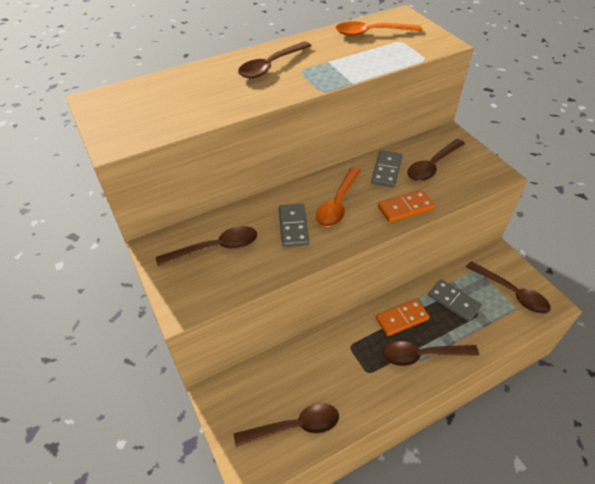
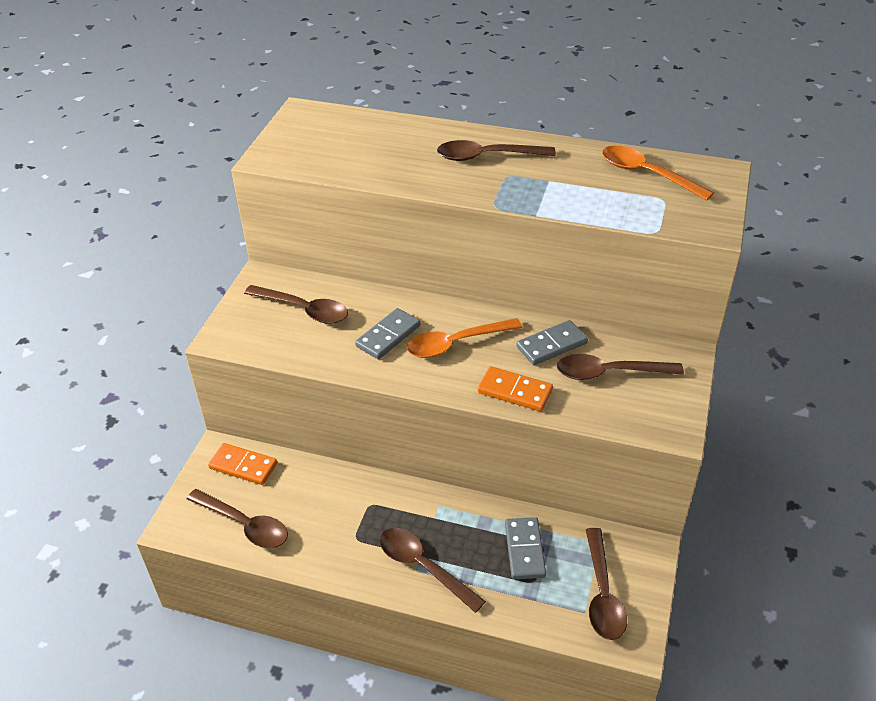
camera: 45 degrees right, 5 degrees down
orange domino [376,299,430,336] -> orange domino moved to [208,443,277,485]

